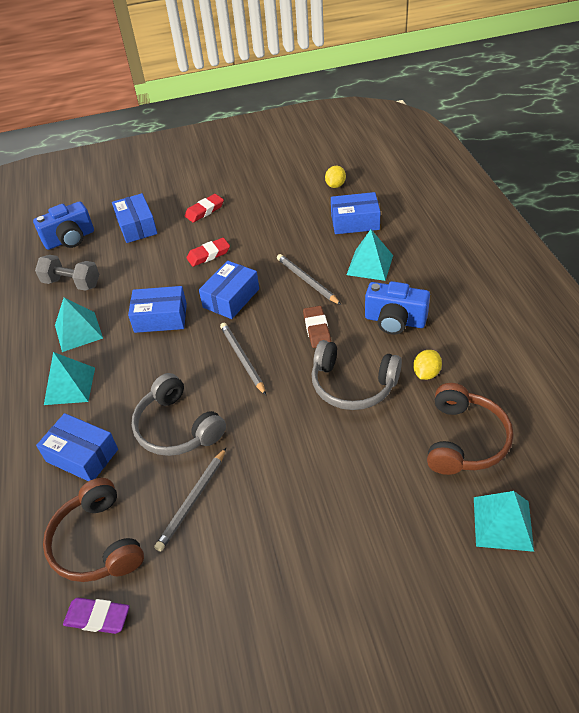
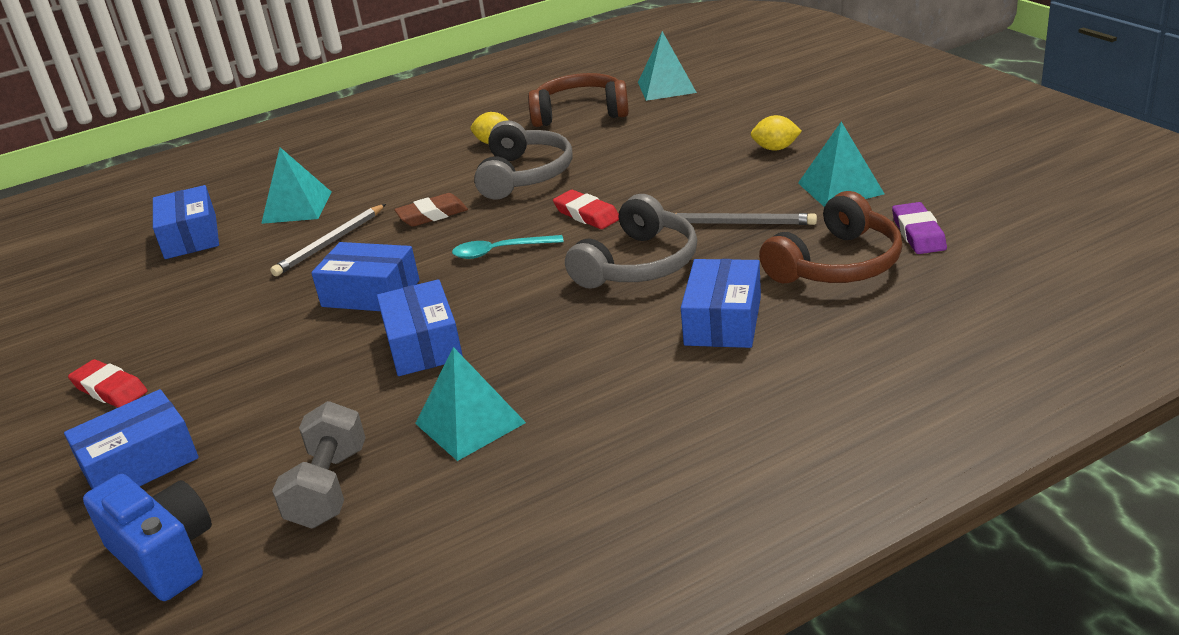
camera: 105 degrees left, 15 degrees down
turquoise pyramid [44,352,95,405] -> turquoise pyramid moved to [798,122,884,207]
red eraser [186,238,230,267] -> red eraser moved to [553,190,619,229]
grey pencil [220,323,266,395] -> turquoise spoon [452,235,563,259]
yellow lemon [325,166,346,188] -> yellow lemon moved to [750,115,802,151]
blue camera [365,281,430,335] -> none

